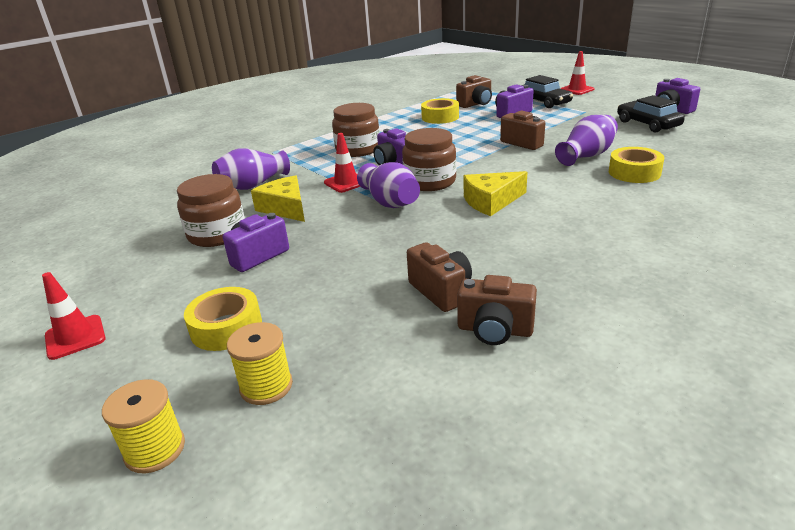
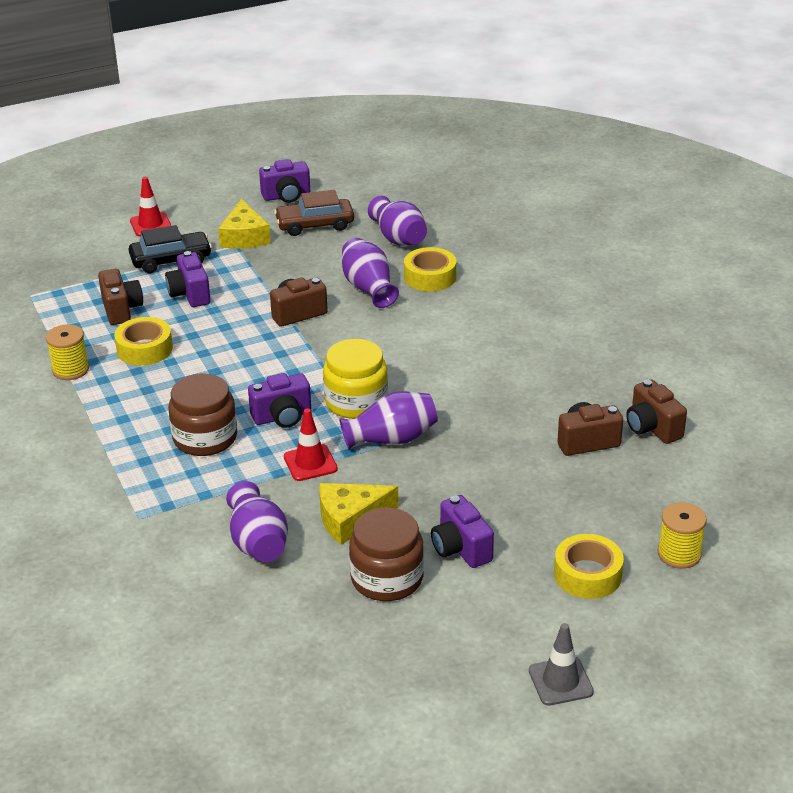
camera: 75 degrees left, 5 degrees up
red traffic cone [42,272,105,360] -> grey traffic cone [529,623,594,706]
yellow spool [102,379,185,473] -> yellow spool moved to [46,324,89,380]
brown jar [402,128,456,191] -> yellow jar [323,339,388,419]
brown camera [457,275,537,345] -> brown camera turned 120 degrees clockwise [626,380,687,444]
yellow cheese [464,171,528,216] -> yellow cheese moved to [218,199,271,249]
black car [617,95,685,133] -> brown car [274,190,354,236]
none -> purple vase [368,196,427,246]

